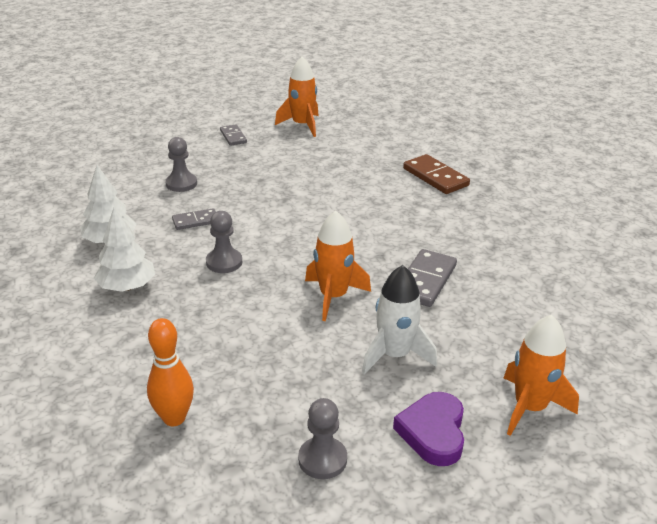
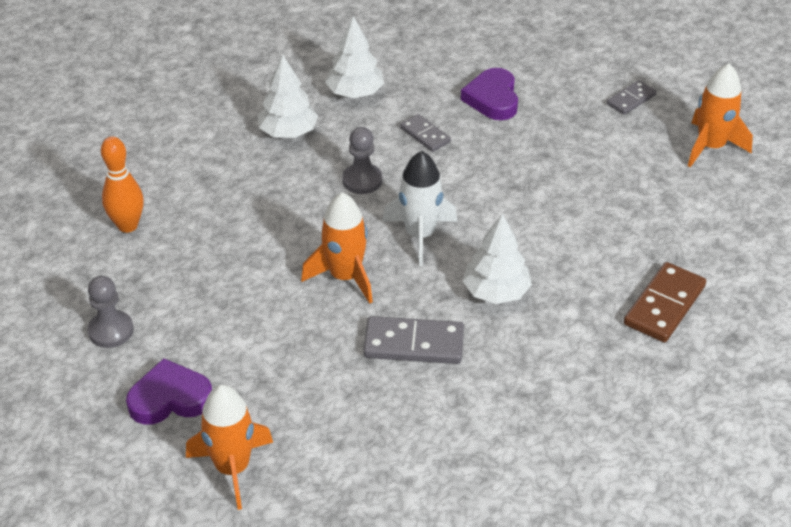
camera: 70 degrees right, 10 degrees up
grey pawn [165,137,197,192] -> purple heart [461,68,518,120]
white rocket [362,265,437,375] -> white rocket moved to [382,151,457,266]
none -> white tree [463,213,532,304]

